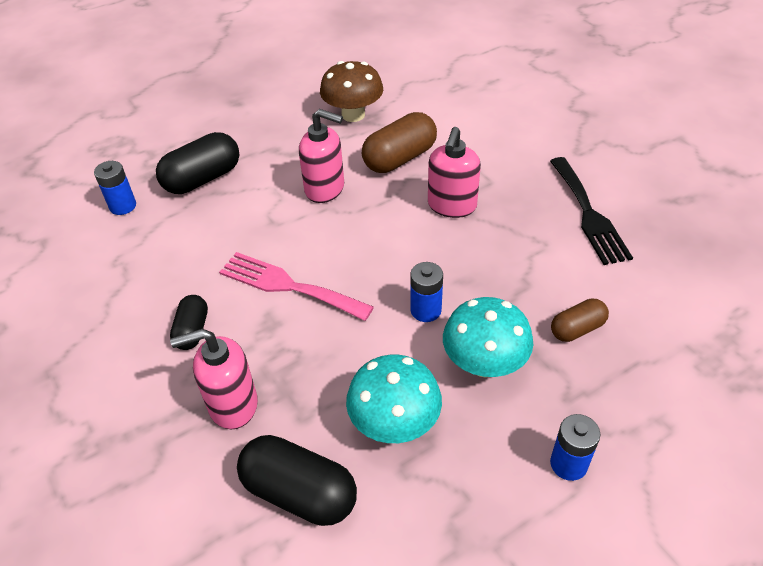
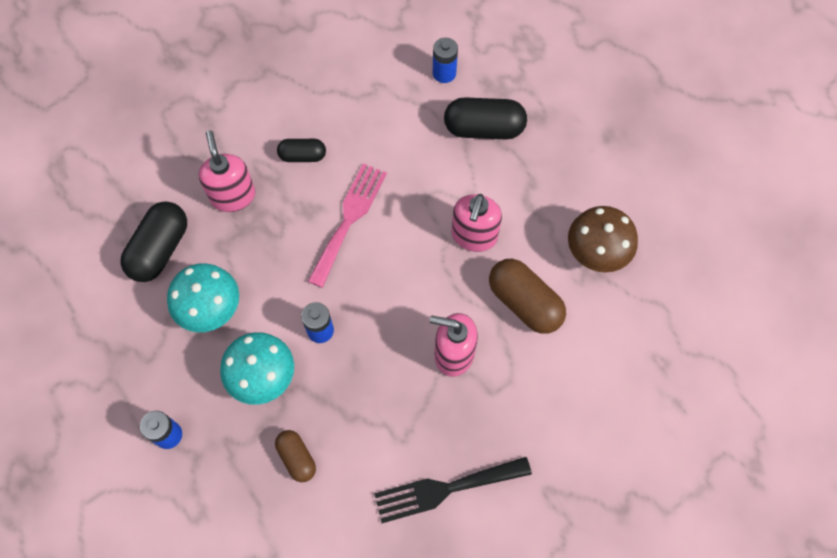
camera: 85 degrees right, 20 degrees up
black capsule [156,132,239,194] -> black capsule turned 45 degrees counterclockwise [444,97,527,139]

